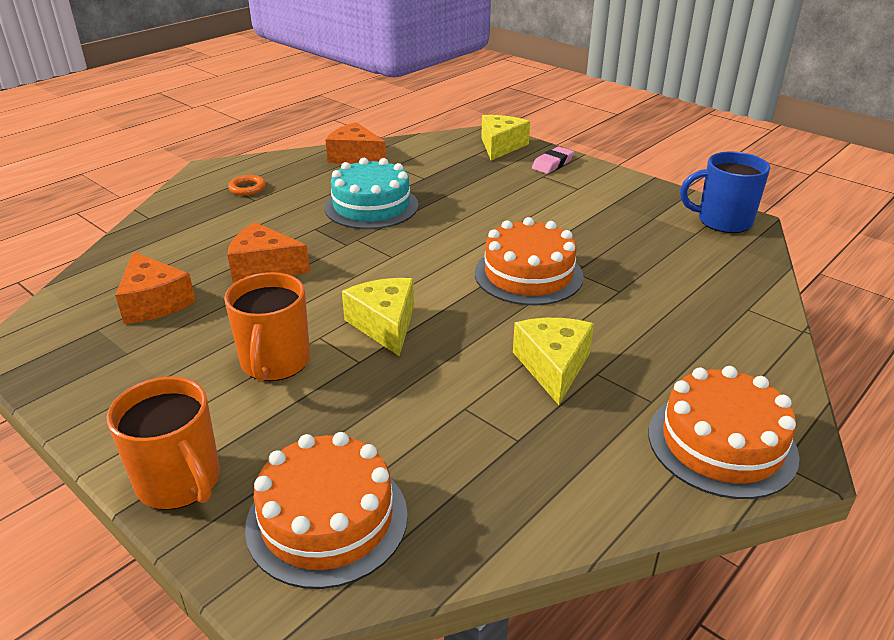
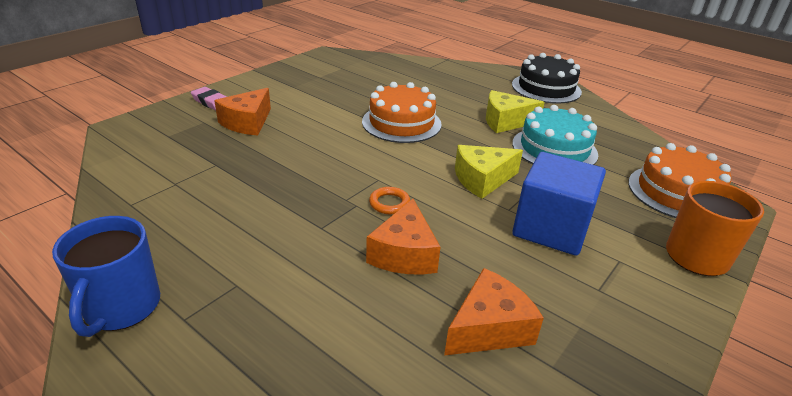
camera: 95 degrees left, 0 degrees up
orange mug [224,272,310,381] -> blue cube [512,152,606,256]
orange ring [228,175,266,195] -> orange ring moved to [369,187,410,214]
turquoise cake [324,158,419,229] -> turquoise cake moved to [512,105,598,165]
orange cheese [325,122,386,164] -> orange cheese moved to [214,88,271,135]
yellow cheese [481,115,530,160] -> none
orange cake [649,366,799,499] -> black cake [512,53,582,104]
blue mug [680,152,770,233] -> blue mug moved to [52,216,160,337]

